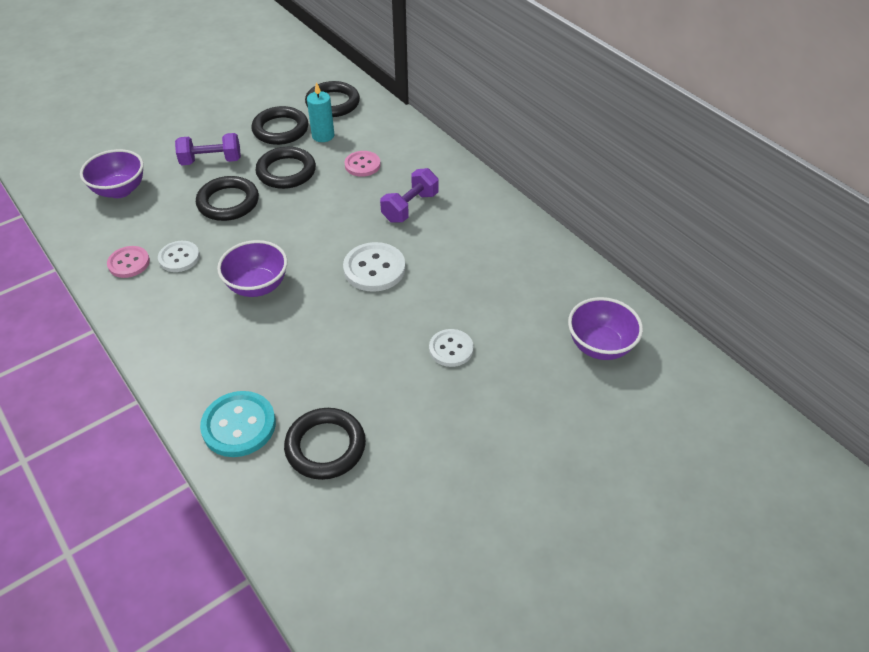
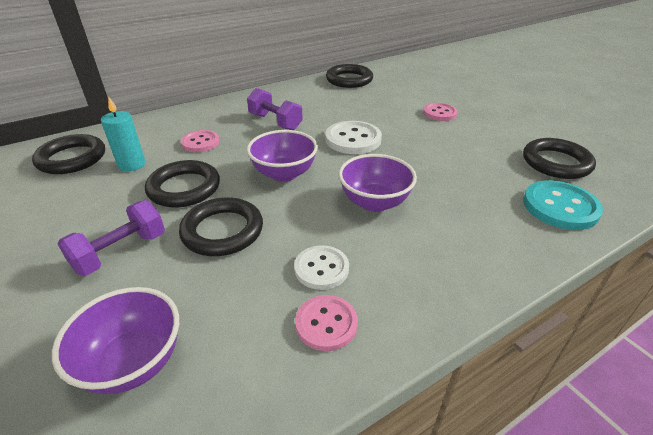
camera: 85 degrees left, 10 degrees down
purple dumbbell [175,133,241,165] -> purple dumbbell turned 45 degrees clockwise [58,200,165,276]
black ring [251,106,308,145] -> black ring moved to [326,64,373,88]
white button [429,329,474,367] -> pink button [423,103,457,121]
purple bowl [568,297,643,360] -> purple bowl moved to [247,130,318,182]

